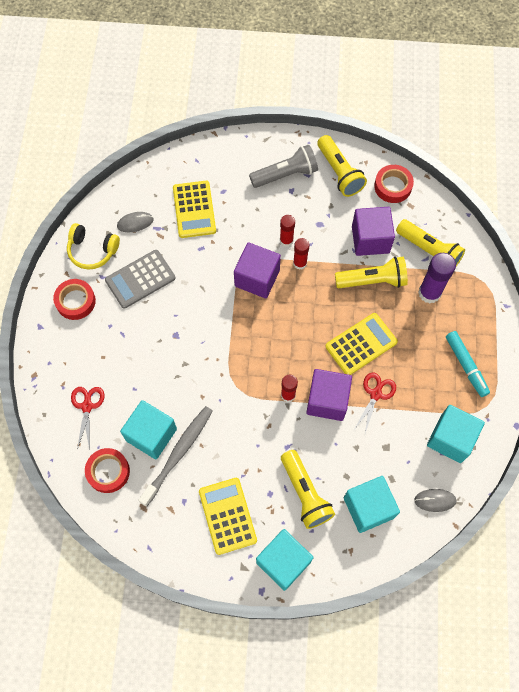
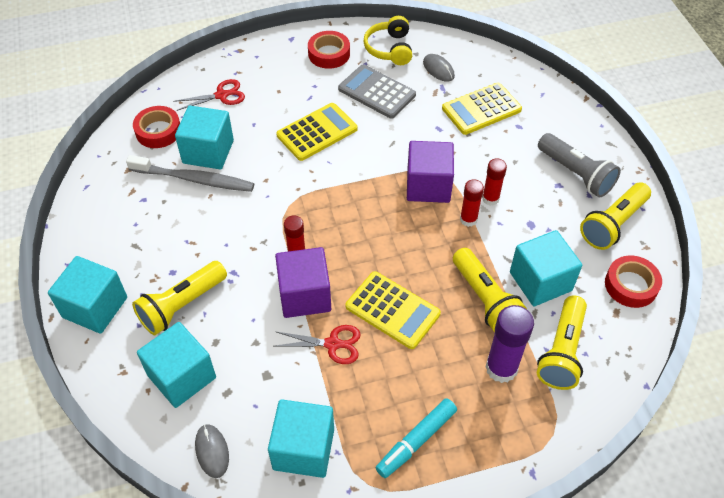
camera: 70 degrees right, 15 degrees down
yellow calculator [199,478,257,555] -> yellow calculator moved to [276,103,358,161]
purple cube [352,207,395,256] -> turquoise cube [510,230,582,306]

